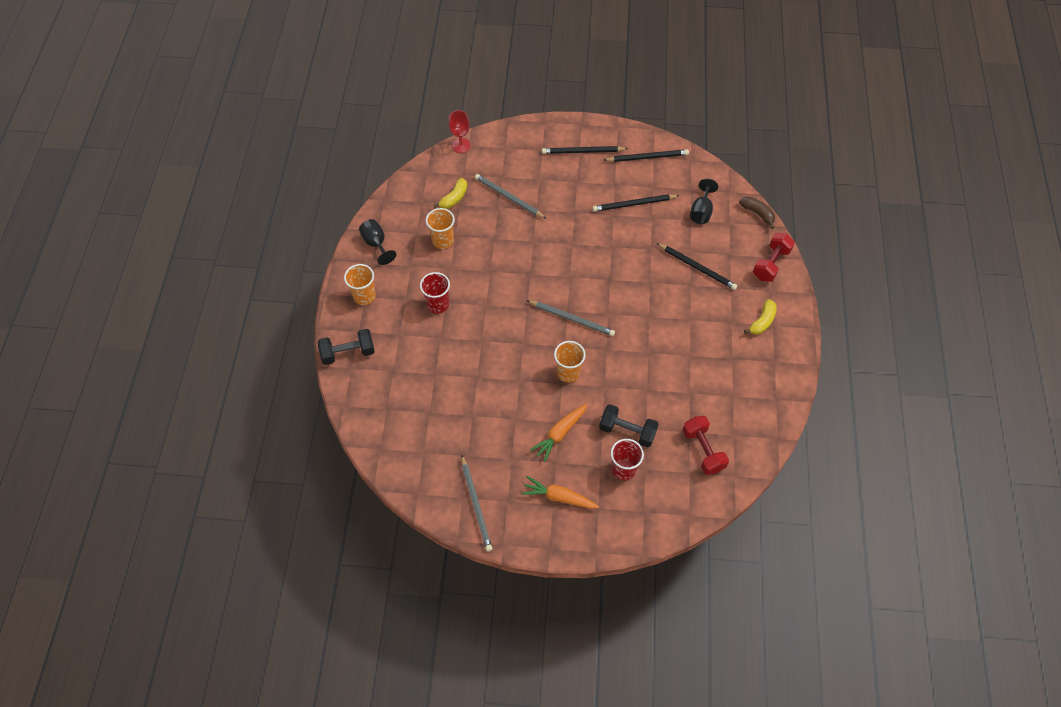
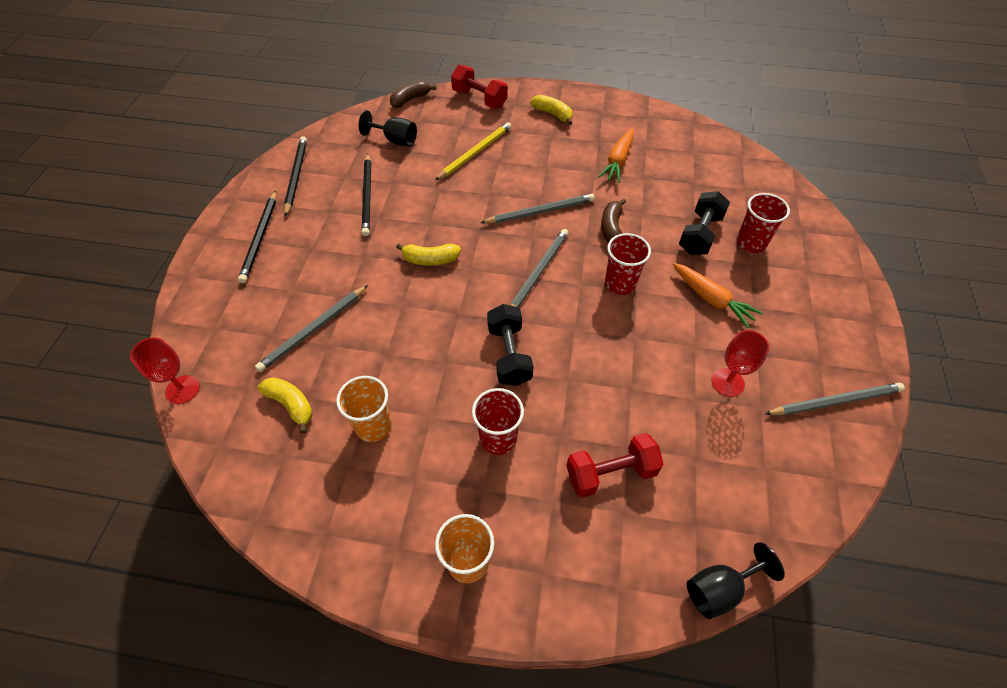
camera: 85 degrees left, 5 degrees down
black dumbbell [318,329,375,365] -> black dumbbell moved to [487,304,534,386]
black goblet [359,219,396,265] -> black goblet moved to [687,542,785,619]
orange carrot [521,476,599,509] -> orange carrot moved to [598,129,634,183]
orange cup [554,341,585,382] -> red cup [605,233,651,295]
black pencil [657,243,737,290] -> yellow pencil [435,122,511,180]
red dumbbell [683,416,729,475] -> red dumbbell moved to [567,433,664,498]
none -> yellow banana [396,243,461,266]
none -> grey pencil [481,194,595,224]
none -> brown banana [601,198,626,243]
none -> red goblet [711,330,769,397]

